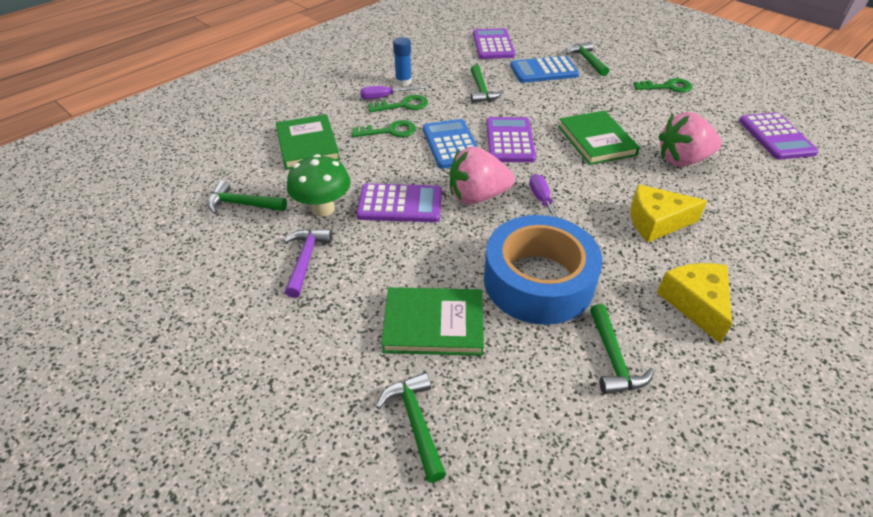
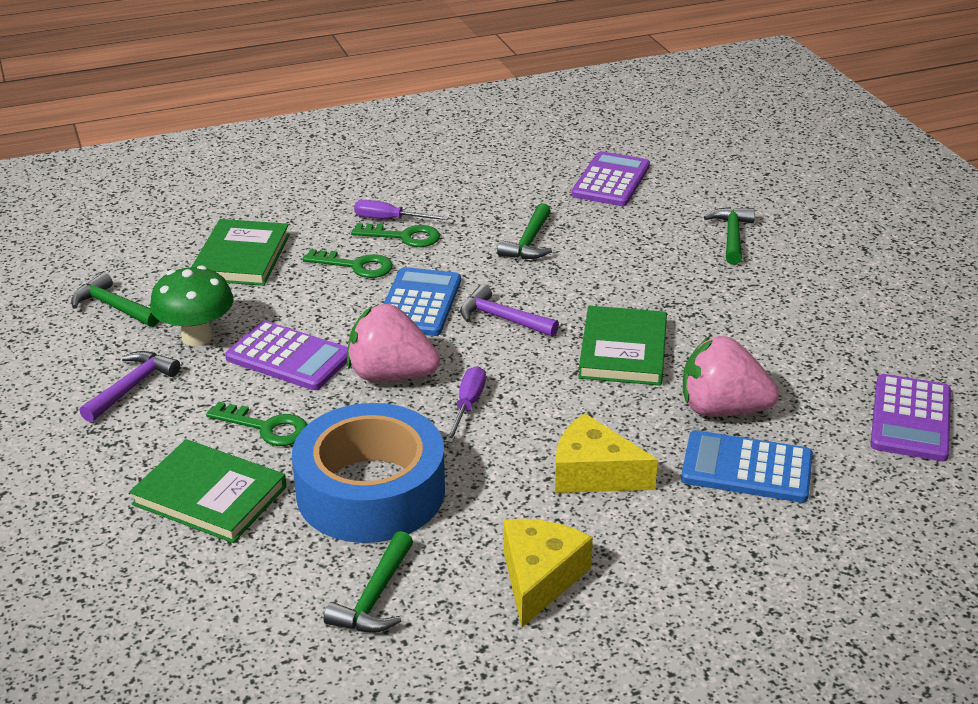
camera: 25 degrees right, 10 degrees down
green hammer [376,372,446,482] -> none
blue glue stick [393,37,412,86] -> none
purple calculator [486,117,536,162] -> purple hammer [460,284,559,337]
blue calculator [510,56,579,83] -> blue calculator moved to [681,430,813,503]
green key [634,78,693,93] -> green key moved to [206,402,308,446]

